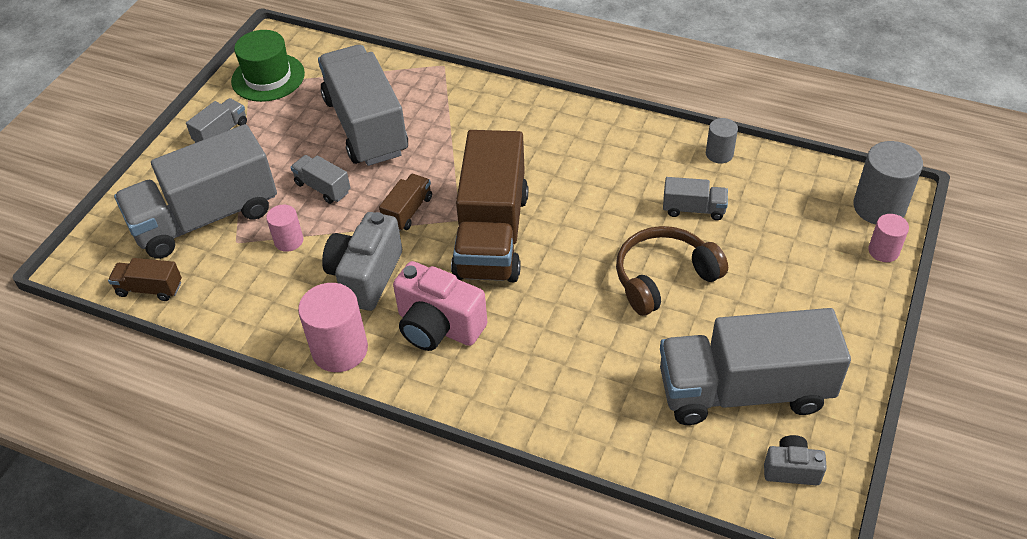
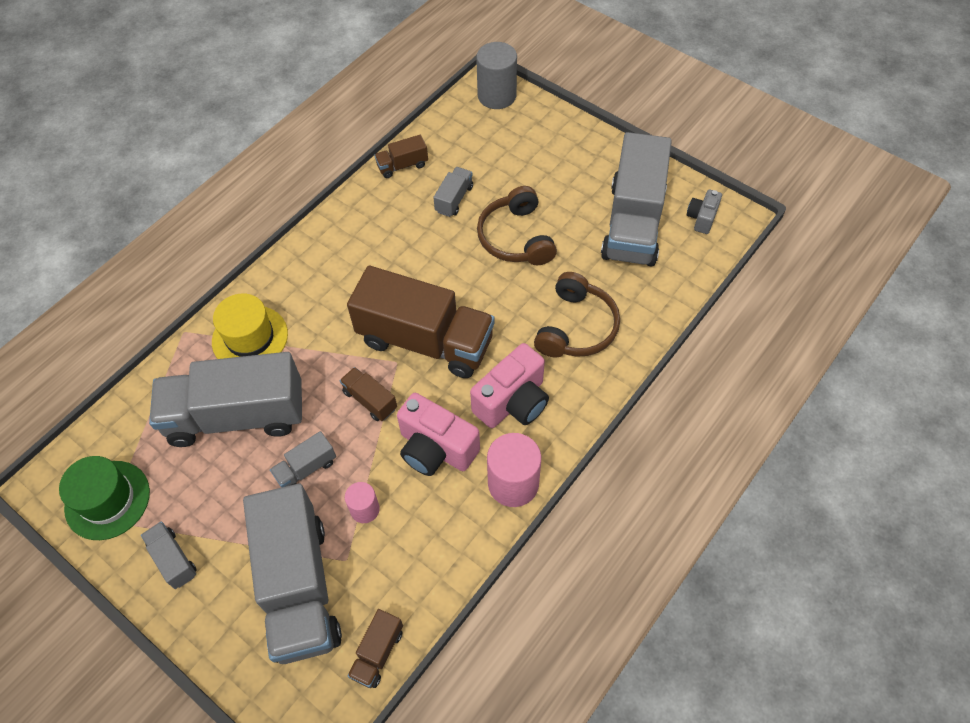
camera: 75 degrees left, 10 degrees up
grey camera [322,212,402,311] -> pink camera [397,393,480,476]
grey cylinder [706,118,738,163] -> brown truck [374,135,428,178]
pink cylinder [868,214,909,262] -> none
none -> yellow hat [212,294,288,359]
none -> brown headphones [534,272,620,358]

